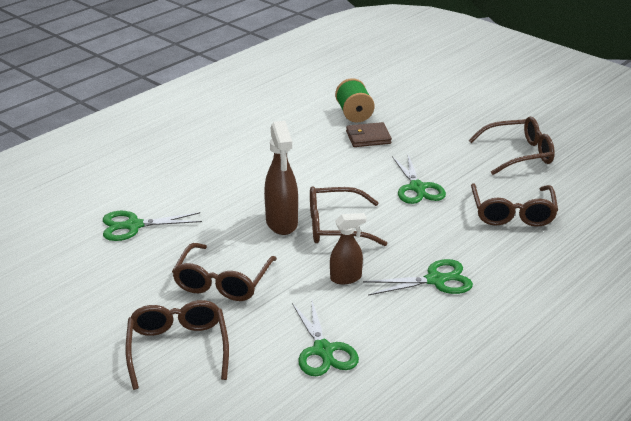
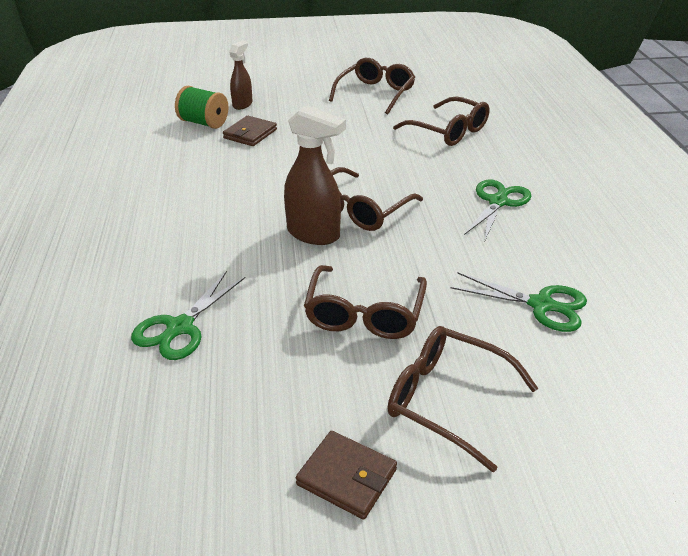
camera: 50 degrees left, 5 degrees up
brown glasses [172,243,277,301] -> brown glasses turned 45 degrees clockwise [304,265,427,339]
brown spray bottle [330,213,366,284] -> brown spray bottle moved to [229,41,252,110]
green scissors [392,155,446,204] -> none
none -> brown wallet [296,431,397,520]

